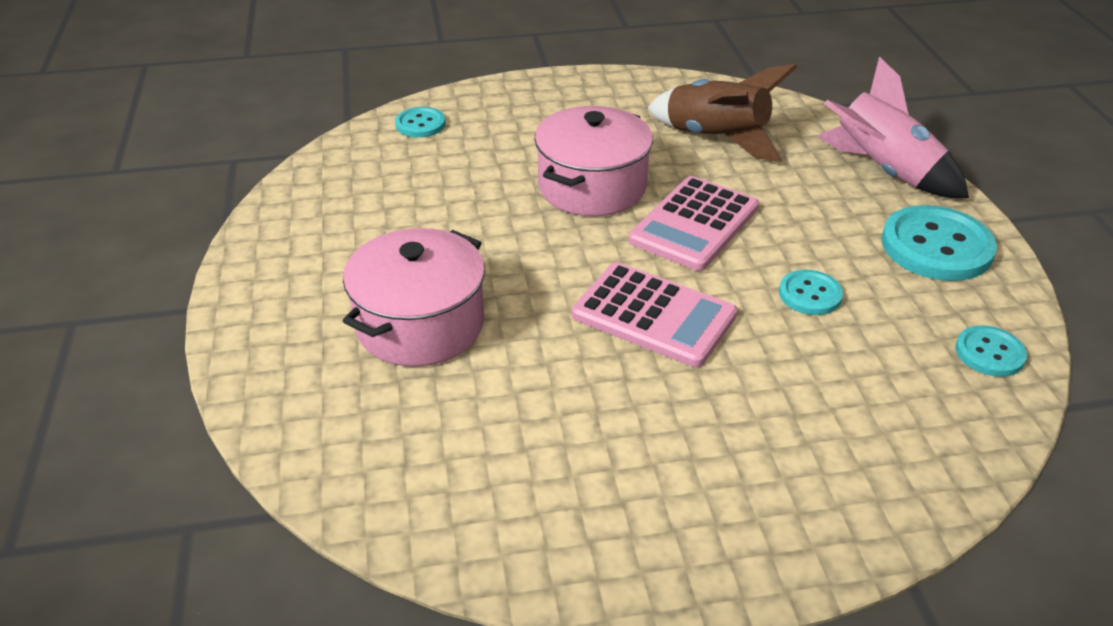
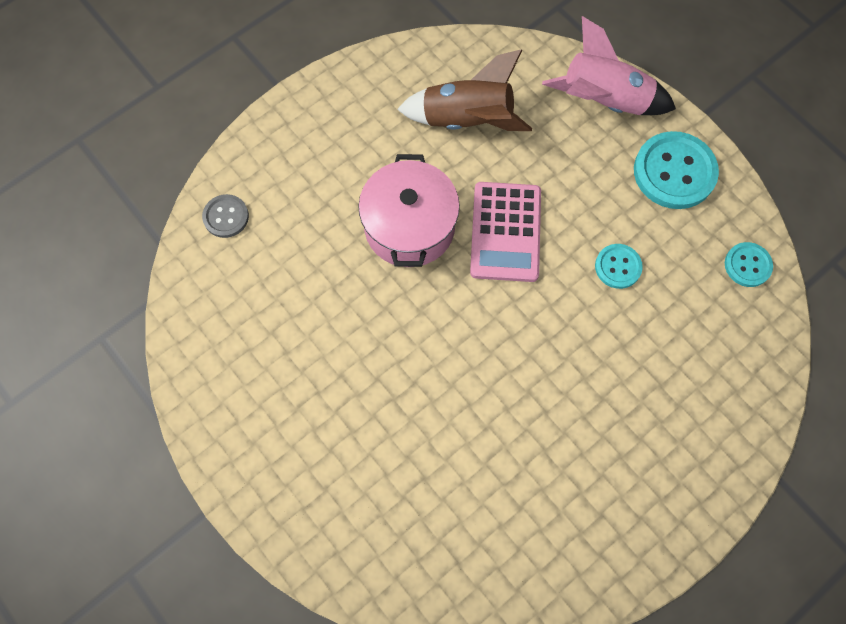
camera: 30 degrees left, 30 degrees up
pink pot [343,228,485,367] -> none
turquoise button [395,107,446,138] -> grey button [202,194,249,238]
pink calculator [572,262,738,367] -> none

